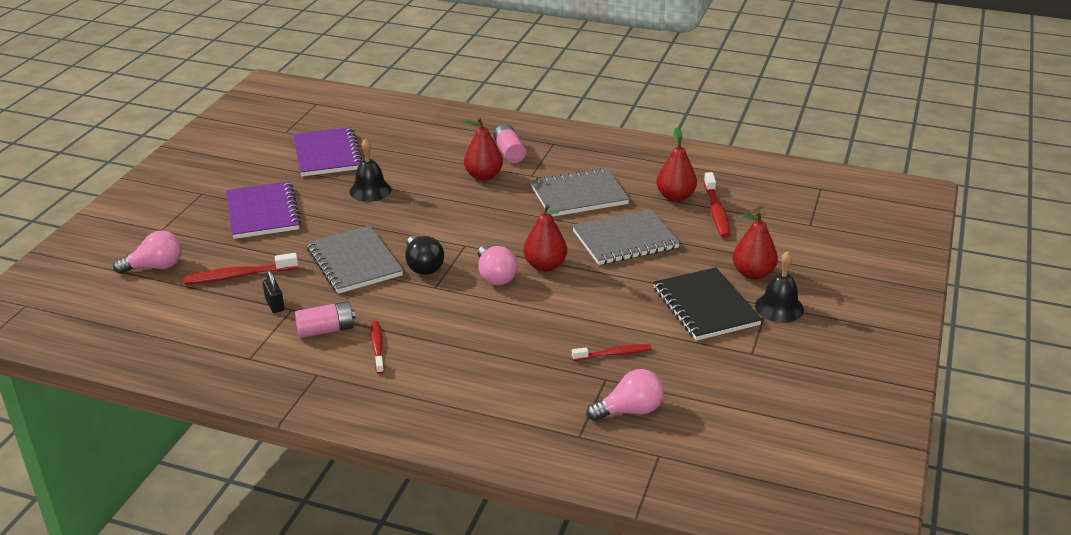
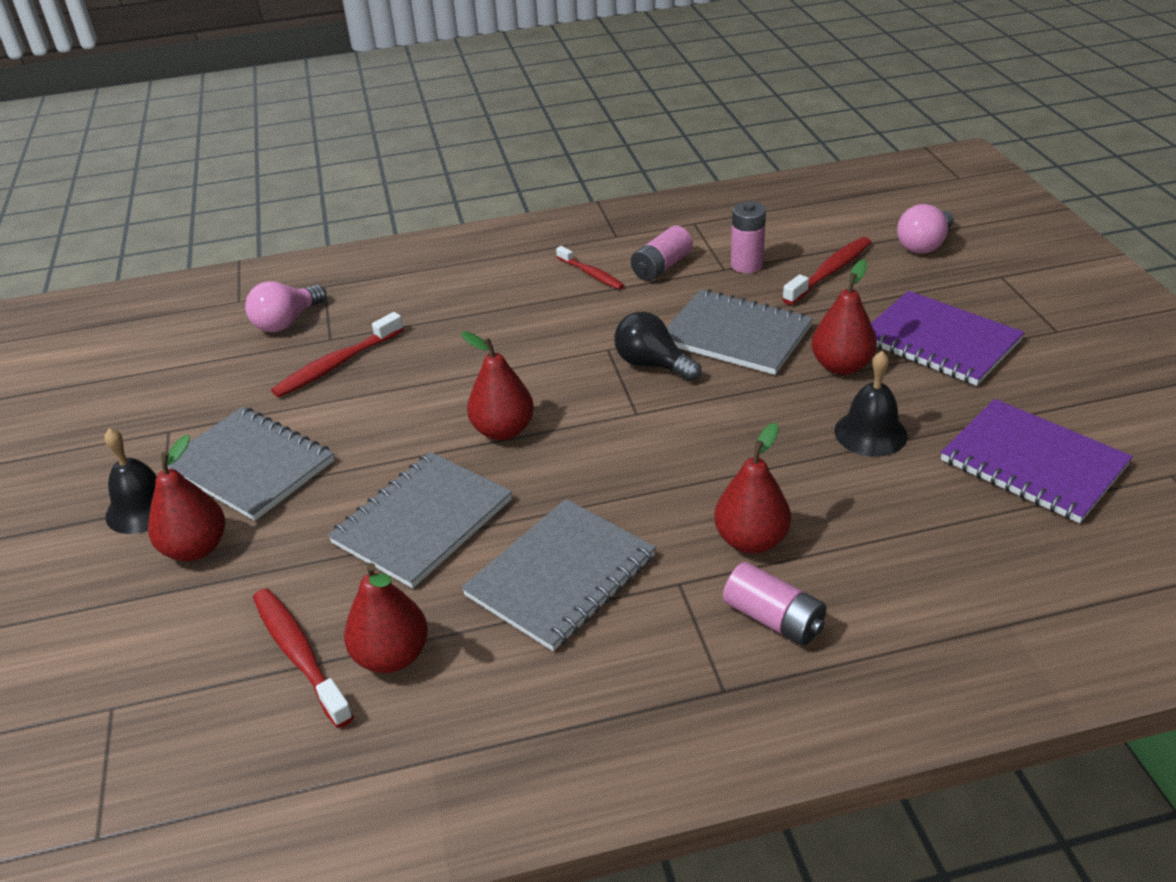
camera: 150 degrees right, 5 degrees up
black padlock [263,270,284,313] -> pink battery [731,202,766,273]
pink light bulb [478,245,518,285] -> none
red toothbrush [572,344,652,361] -> red toothbrush [271,312,404,397], size x1.51
black notebook [653,267,762,341] -> grey notebook [161,407,334,521]
none -> red pear [812,259,877,375]

